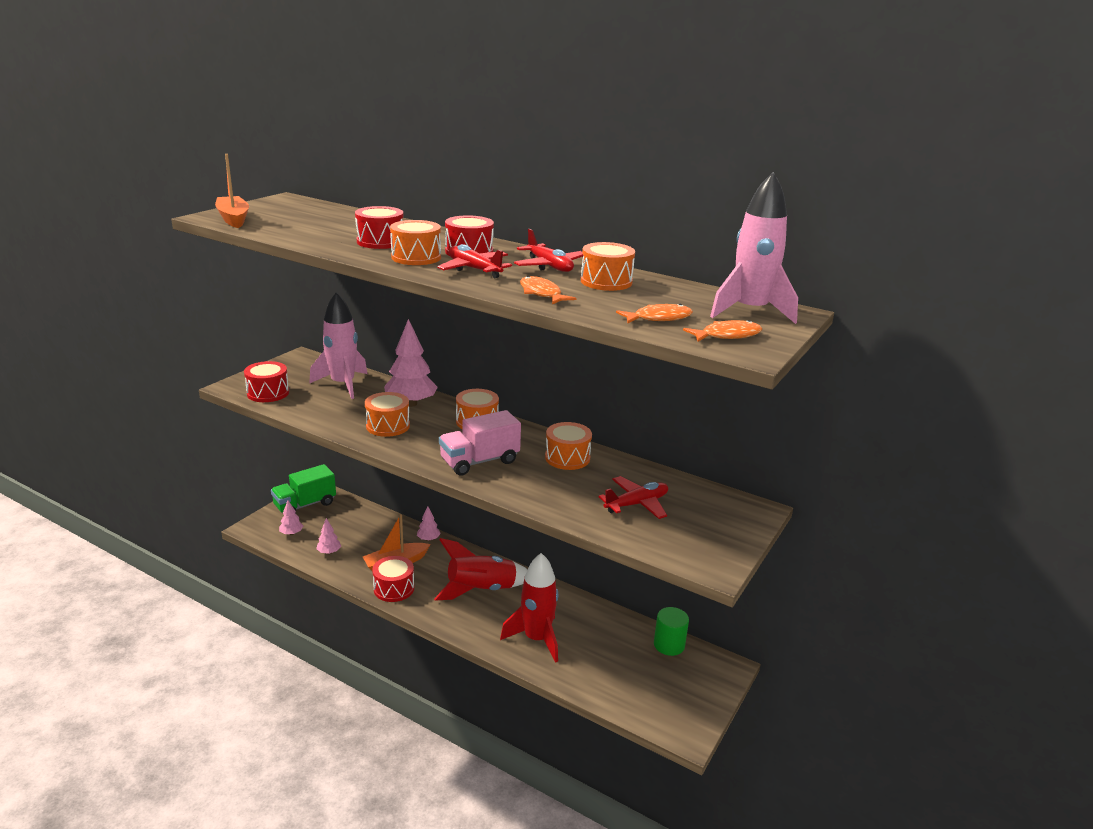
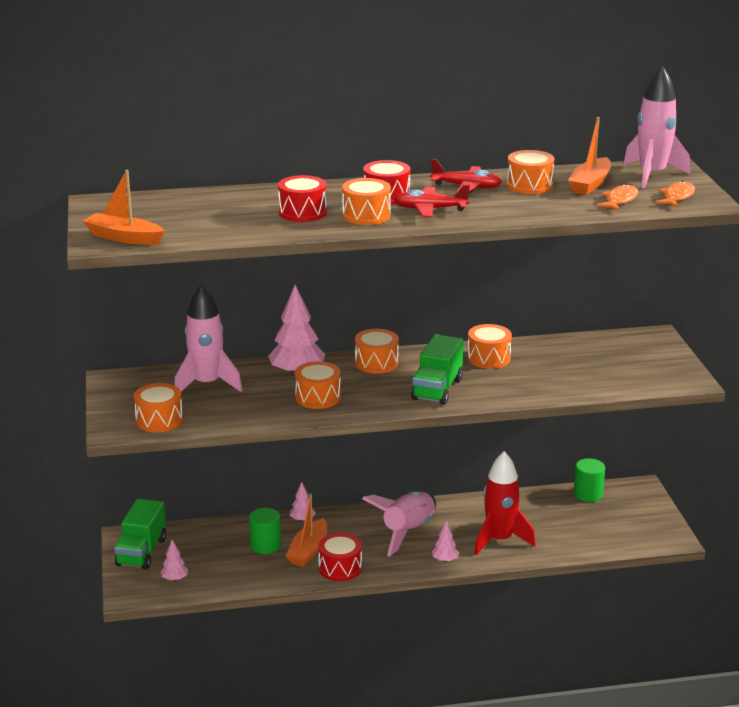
camera: 40 degrees left, 0 degrees up
red drum [244,361,289,402] -> orange drum [134,383,183,432]
pink tree [316,518,341,554] -> pink tree moved to [432,521,459,562]
red rocket [434,538,528,601] -> pink rocket [362,491,436,556]
pink truck [439,410,521,476] -> green truck [411,334,463,405]
orange fish [520,276,576,304] -> none
red plane [598,476,668,519] -> none
none -> green cylinder [249,508,281,554]
none -> orange boat [568,117,611,195]

